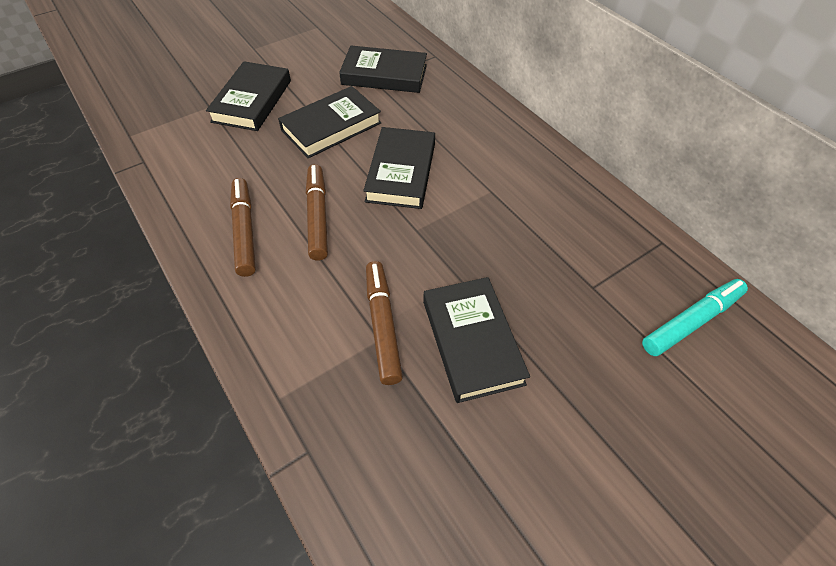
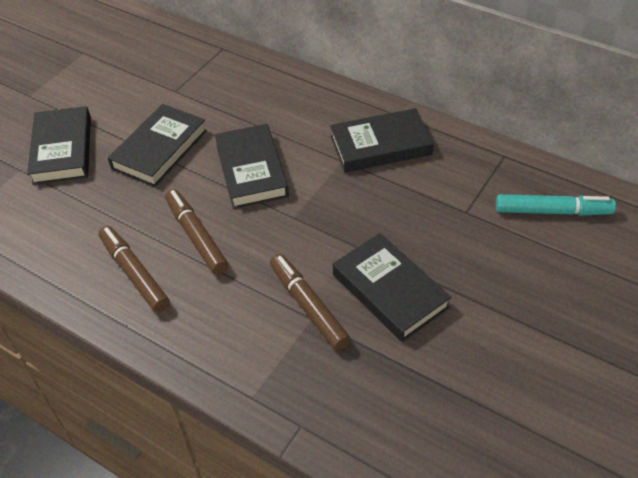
camera: 20 degrees left, 5 degrees down
black book [339,46,427,93] -> black book moved to [330,108,434,173]
turquoise marker [642,279,748,356] -> turquoise marker turned 60 degrees clockwise [496,194,616,216]

